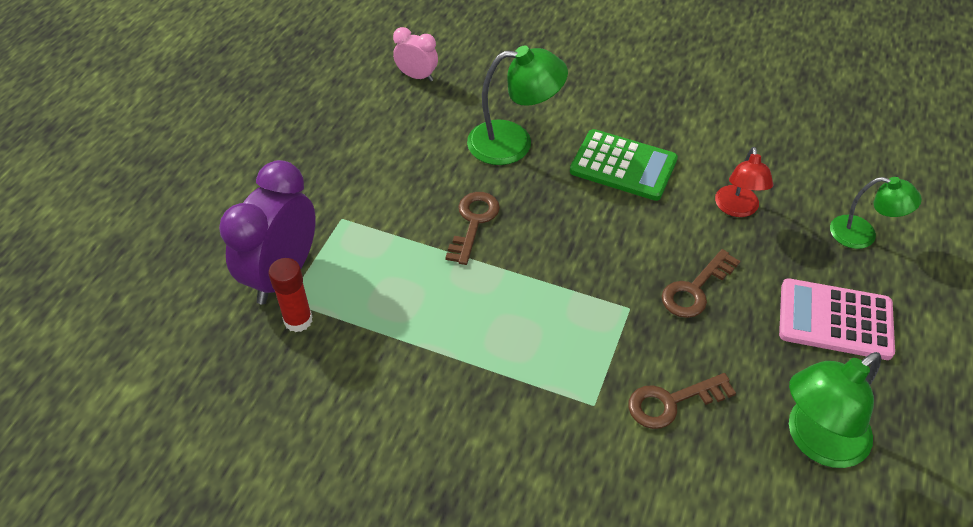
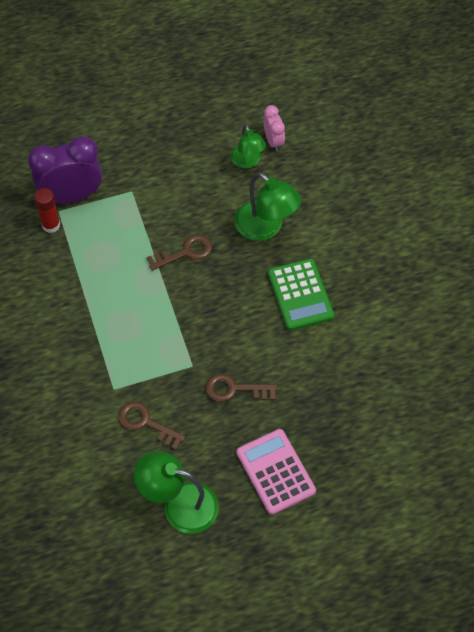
camera: 50 degrees right, 10 degrees up
red lamp [715,147,774,217] -> none
green lamp [830,177,922,249] -> green lamp moved to [231,124,266,168]

